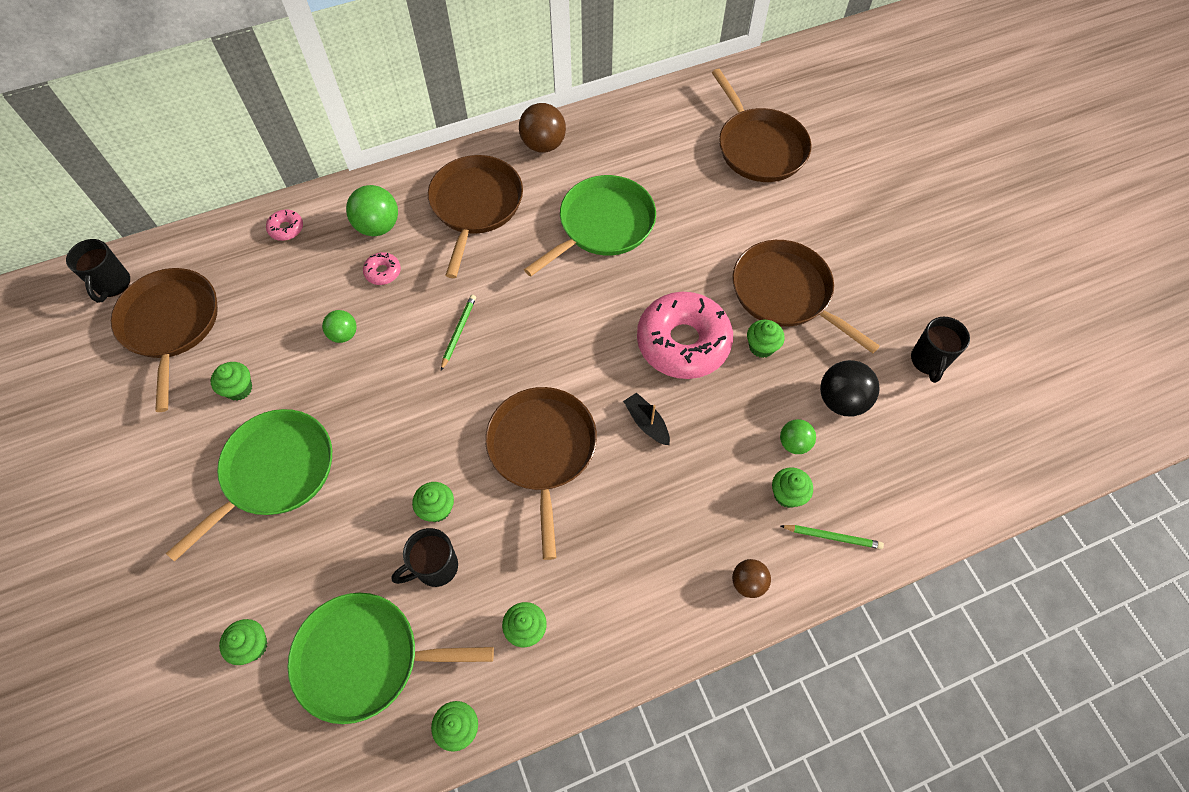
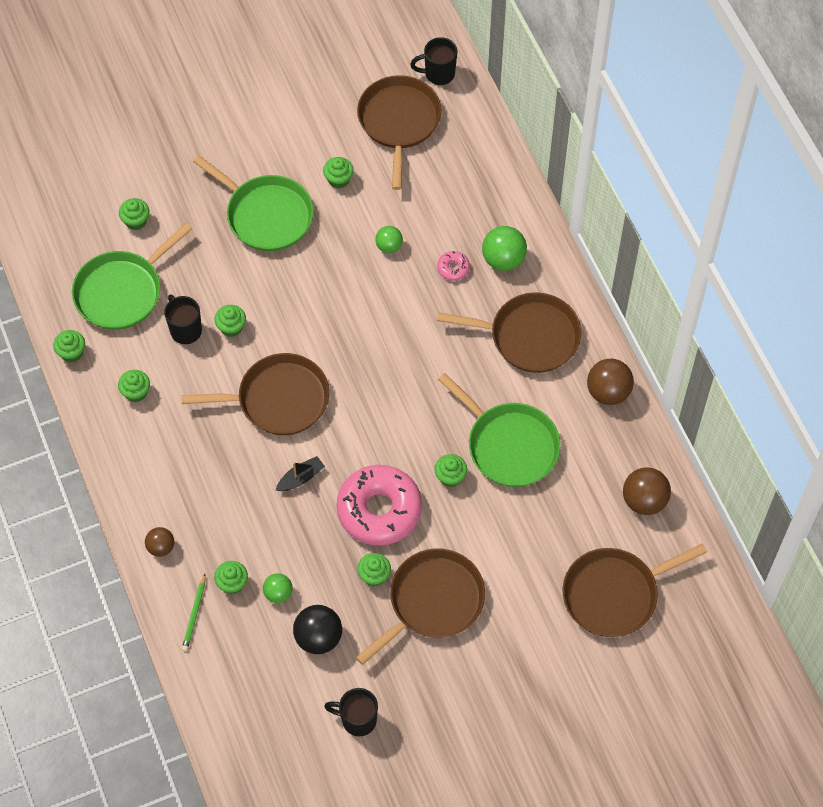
camera: 90 degrees right, 0 degrees up
brown pan [111,268,218,412] -> brown pan turned 75 degrees counterclockwise [357,75,442,190]
pink donut [266,209,303,241] -> none
green pan [288,593,494,724] -> green pan turned 135 degrees counterclockwise [72,223,192,330]
green pencil [441,295,476,370] -> none
none -> green cupcake [435,454,467,487]
none -> brown ball [623,467,671,515]

